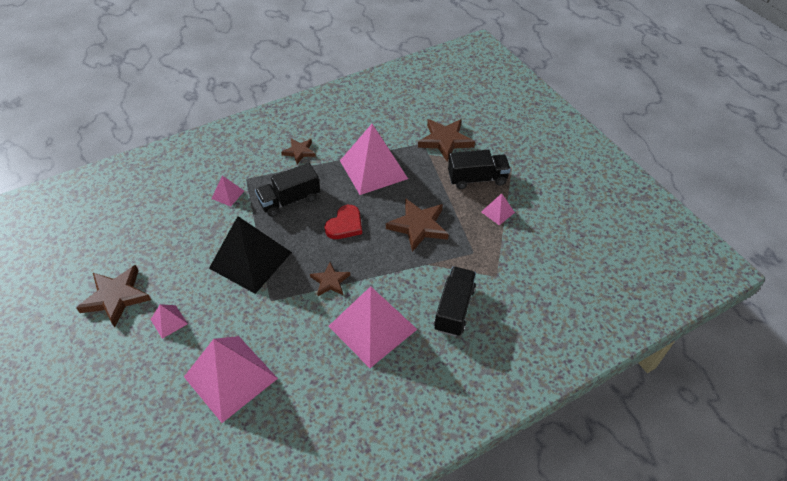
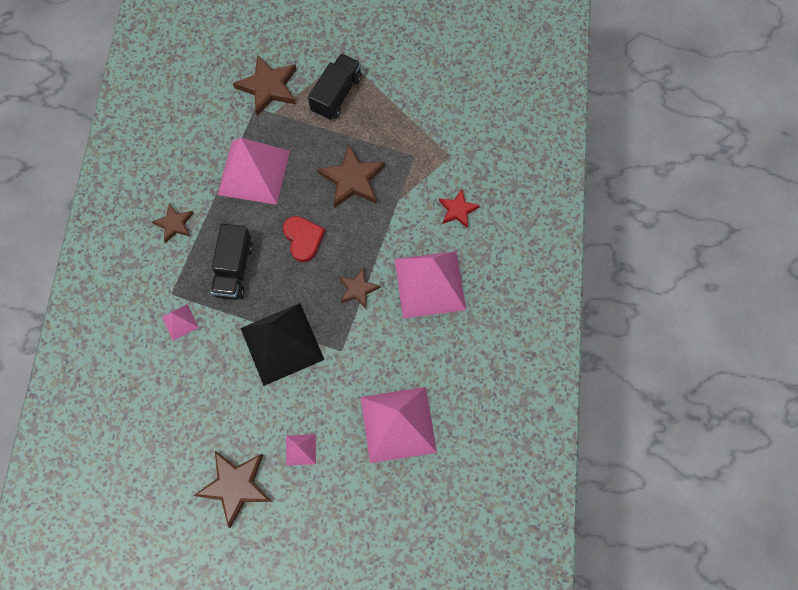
camera: 55 degrees left, 20 degrees up
black truck [434,266,476,337] -> red star [439,189,480,228]
pink pyramid [481,193,515,225] -> none

